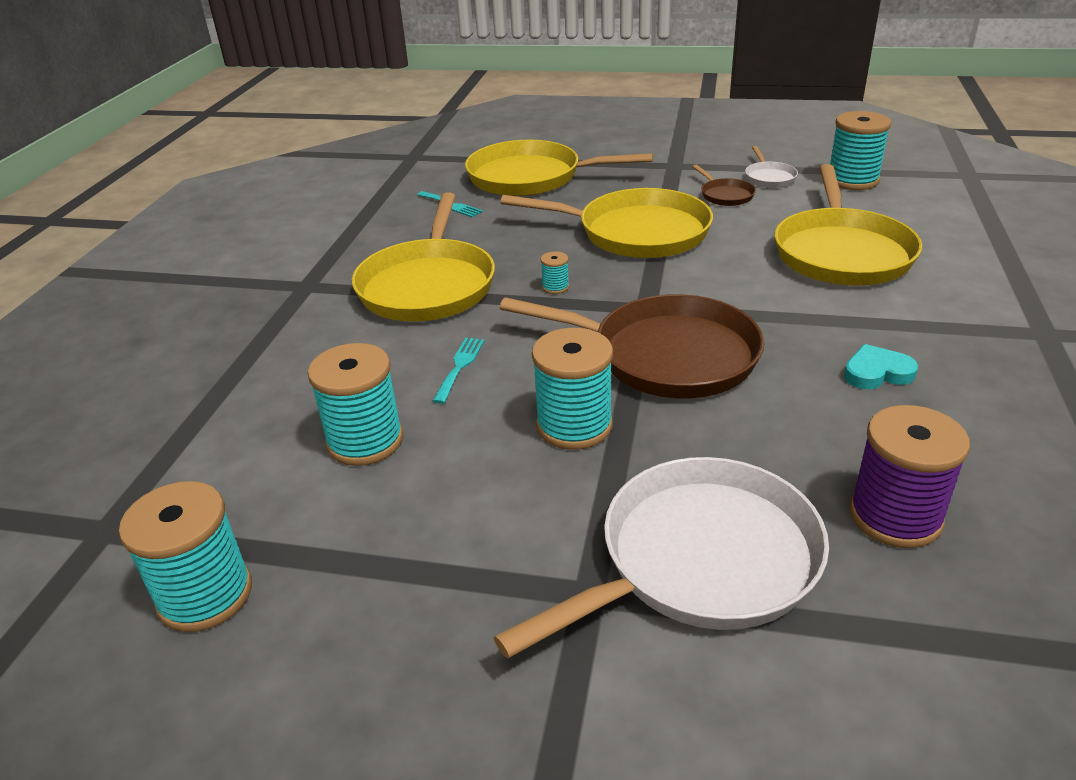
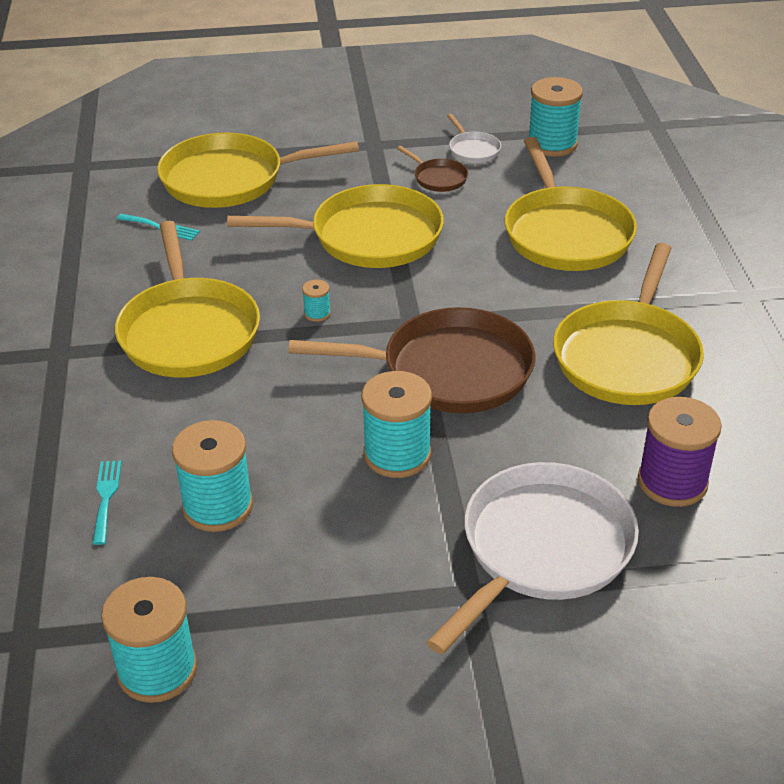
camera: 20 degrees left, 5 degrees up
turquoise fork [433,338,485,404] -> turquoise fork moved to [92,460,121,545]
turquoise heart [844,344,918,389] -> yellow pan [553,243,704,405]

